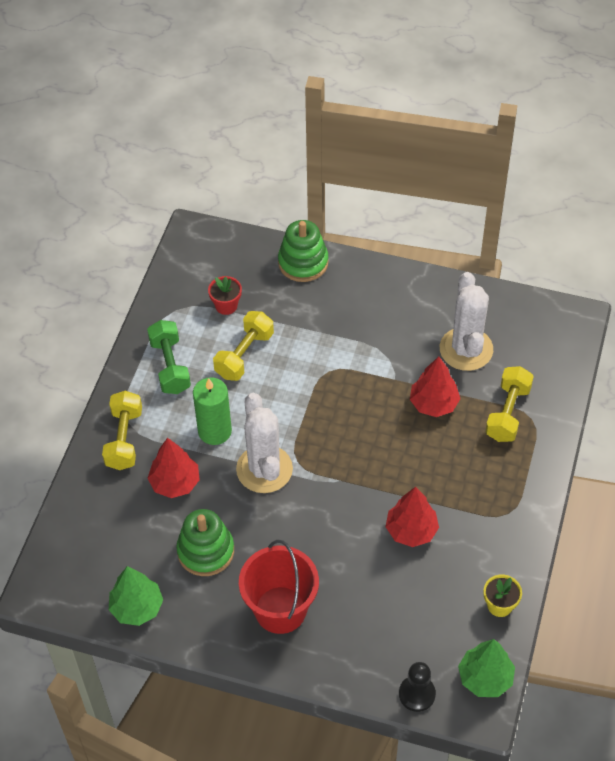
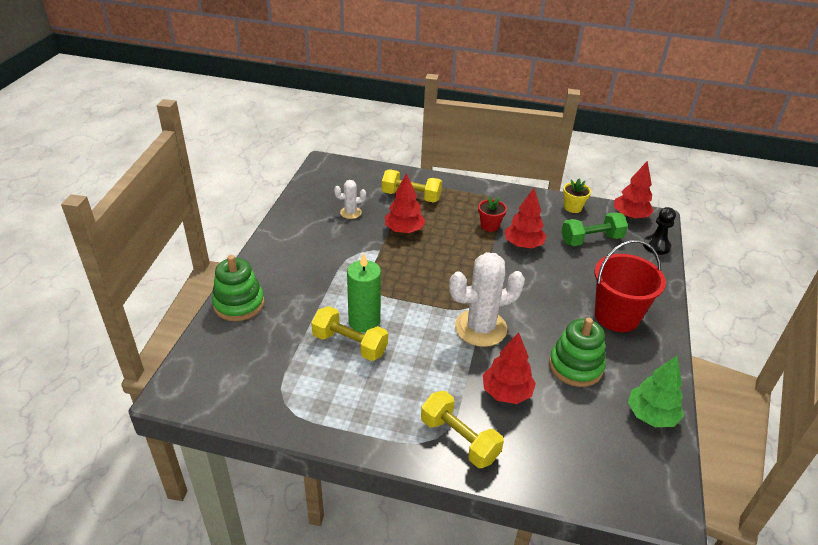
camera: 95 degrees left, 15 degrees down
yellow dumbbell [102,391,142,470] -> yellow dumbbell turned 45 degrees clockwise [421,391,504,468]
green dumbbell [147,320,191,394] -> green dumbbell moved to [561,212,628,246]
green candle [193,377,232,445] -> green candle moved to [347,253,381,333]
red flower pot [208,276,242,315] -> red flower pot moved to [478,196,507,232]
white cactus [440,272,493,371] -> white cactus [334,180,366,219], size x0.49
green tree [458,639,515,697] -> red tree [614,161,654,219]

